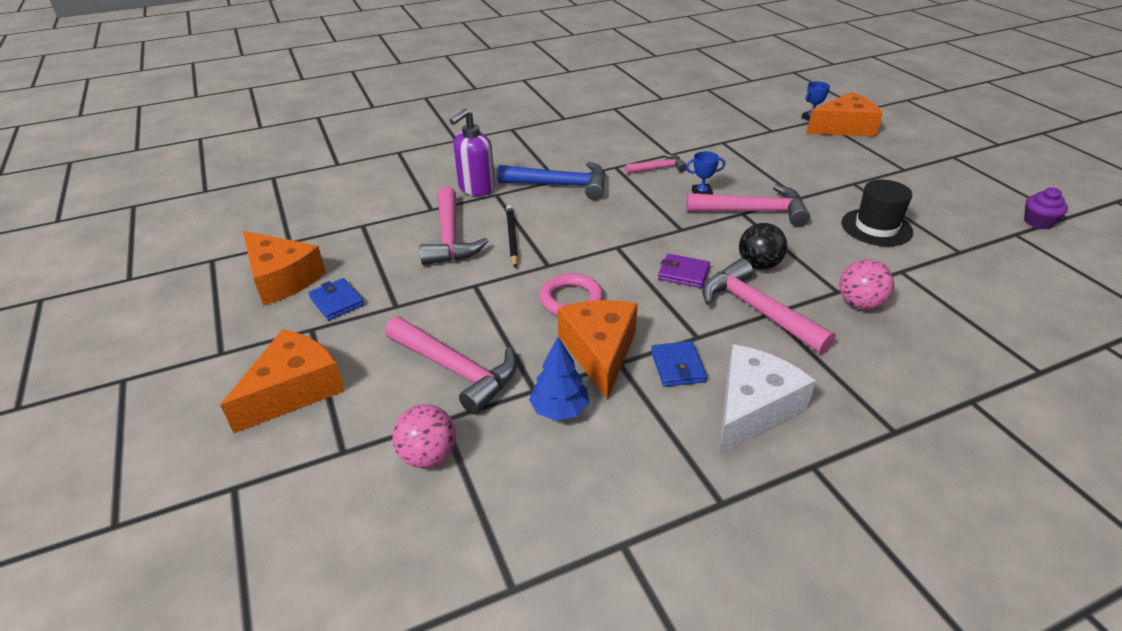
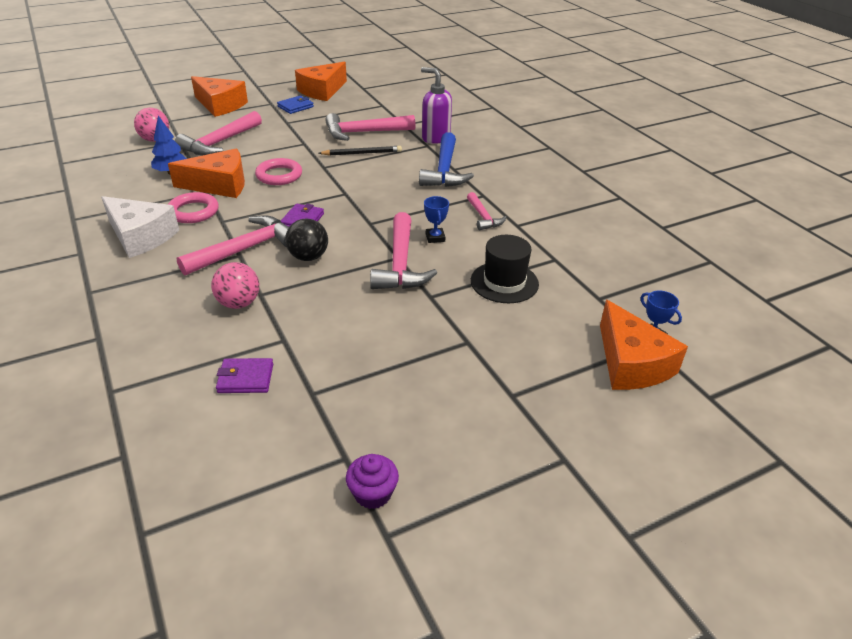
camera: 85 degrees right, 0 degrees up
blue wallet [651,341,707,387] -> pink ring [168,192,219,223]
black hat [842,179,913,246] -> black hat moved to [471,235,539,303]
none -> purple wallet [216,358,273,393]

